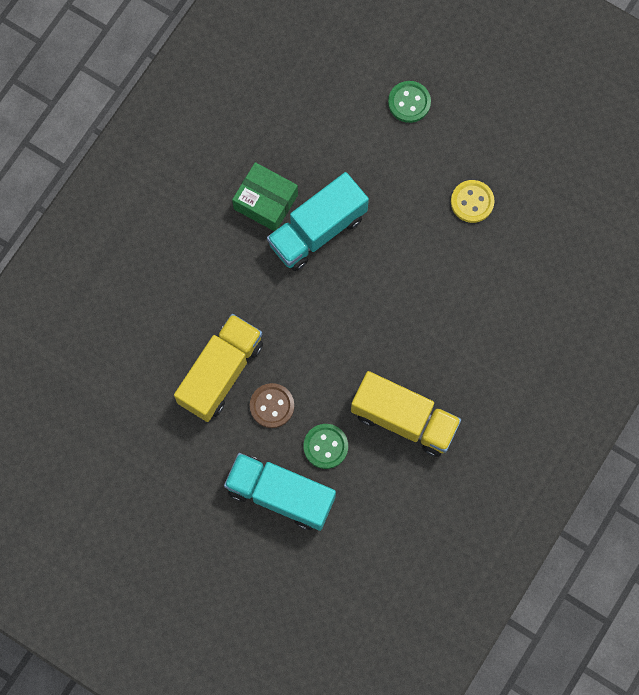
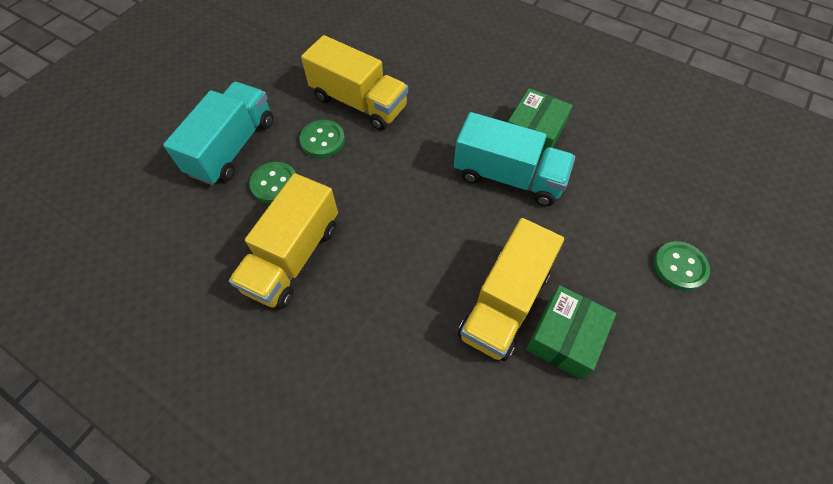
camera: 90 degrees right, 15 degrees down
brown button [250,383,294,428] -> green button [300,120,345,158]
turquoise truck [267,172,369,271] -> turquoise truck turned 150 degrees clockwise [454,112,575,206]
yellow button [451,180,494,223] -> green box [526,285,616,379]
none -> yellow truck [458,218,564,361]

